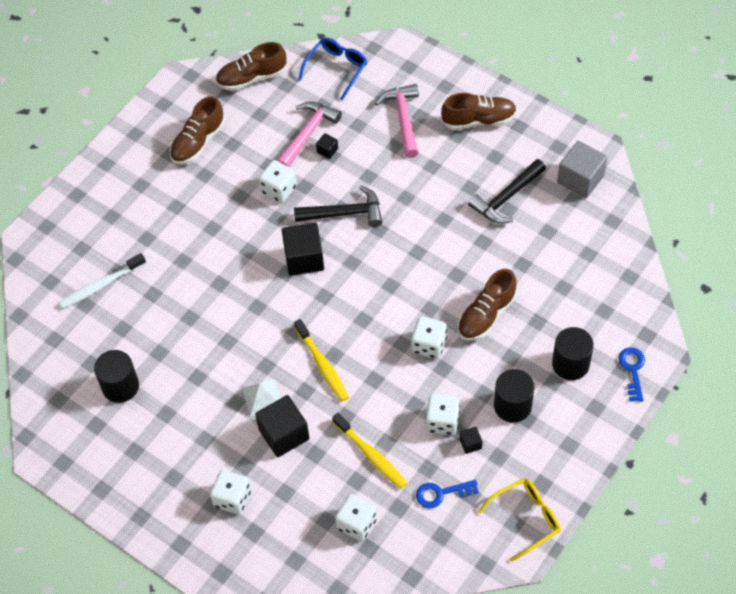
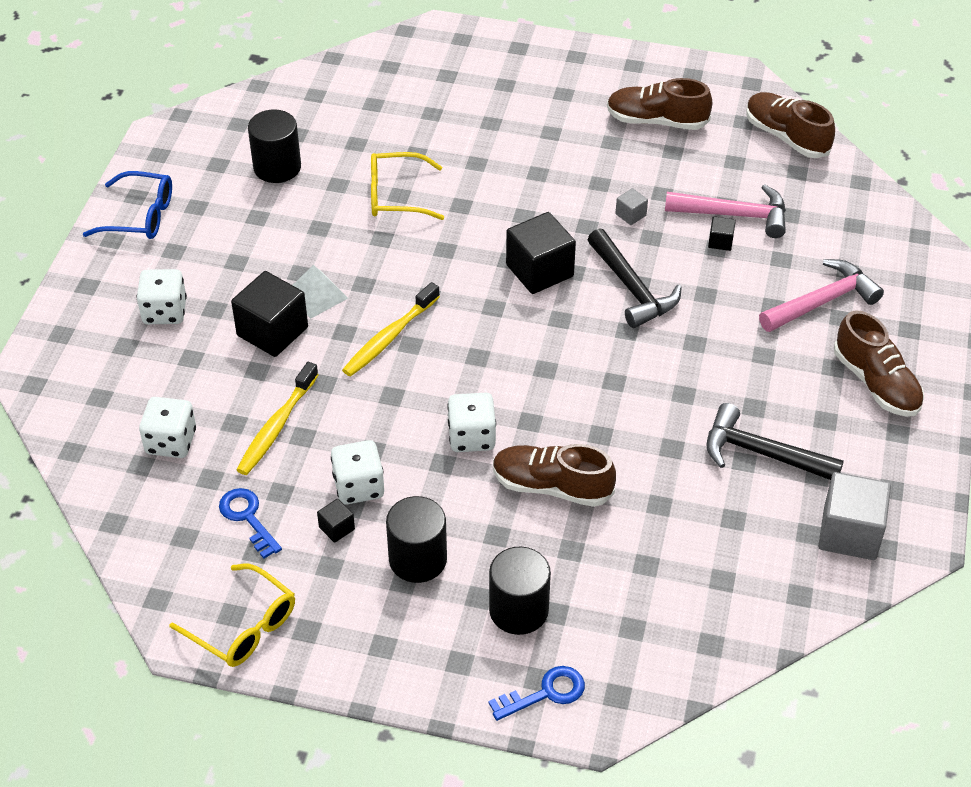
camera: 65 degrees right, 10 degrees down
white toothbrush [59,253,146,309] -> none
white dice [259,160,297,203] -> grey cube [615,188,648,225]
blue glasses [298,38,367,100] -> blue glasses moved to [83,171,172,239]
none -> yellow glasses [371,152,444,220]

